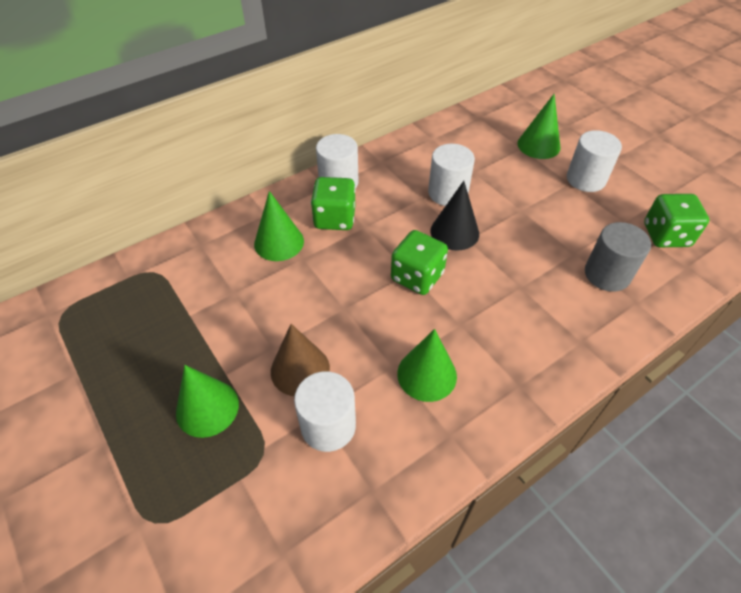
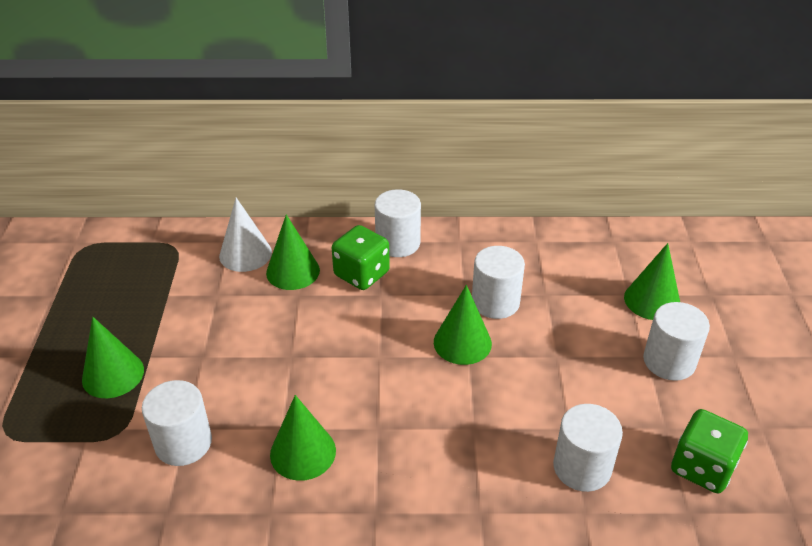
camera: 35 degrees right, 10 degrees down
brown cone [271,324,330,396] -> none
green dice [391,230,448,295] -> none
black cone [430,181,479,251] -> green cone [434,285,492,365]
grey cylinder [585,222,651,292] -> white cylinder [553,404,623,492]
none -> white cone [219,198,272,272]

